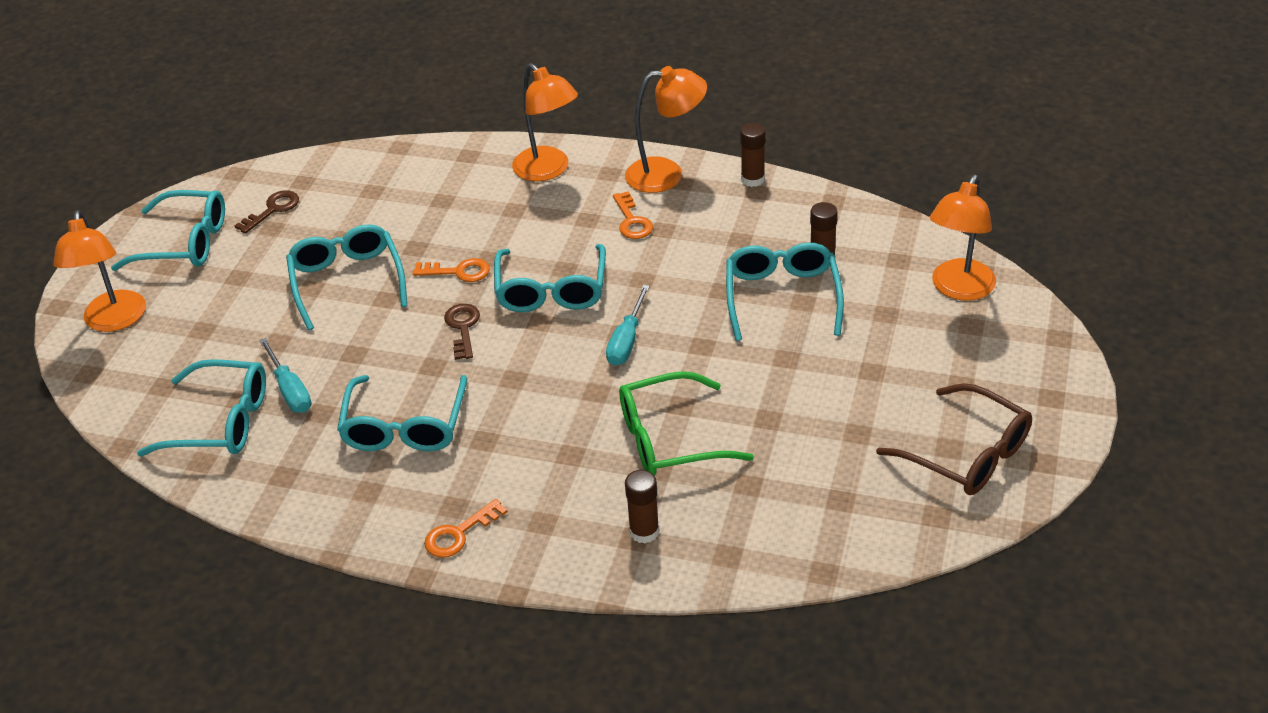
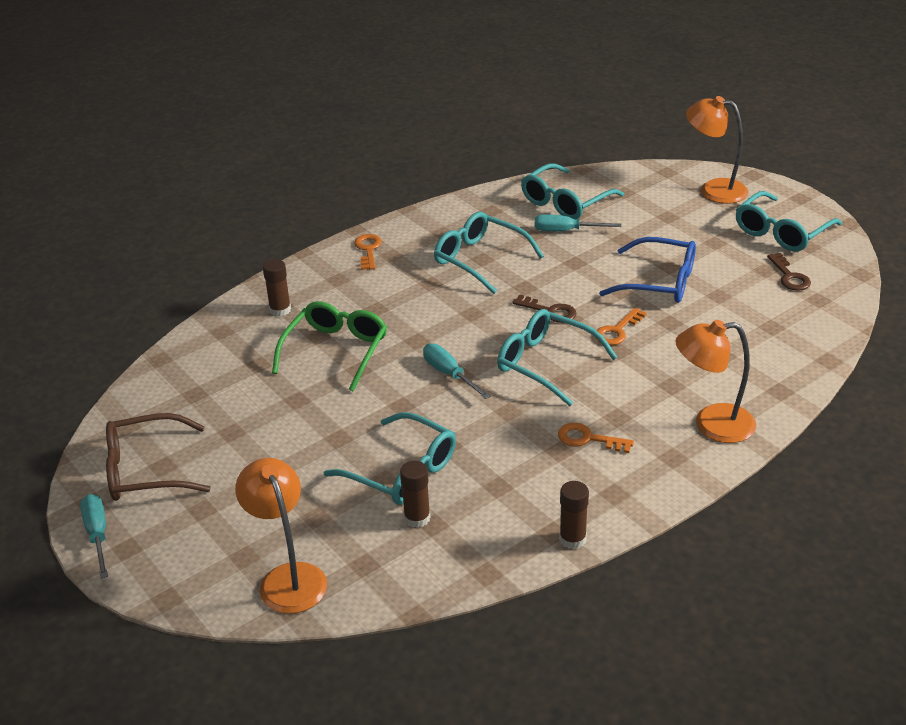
camera: 125 degrees right, 5 degrees down
turquoise glasses [286,224,407,330] -> blue glasses [599,237,696,303]
orange lamp [625,66,707,193] -> none
none -> turquoise screwdriver [80,494,108,578]

